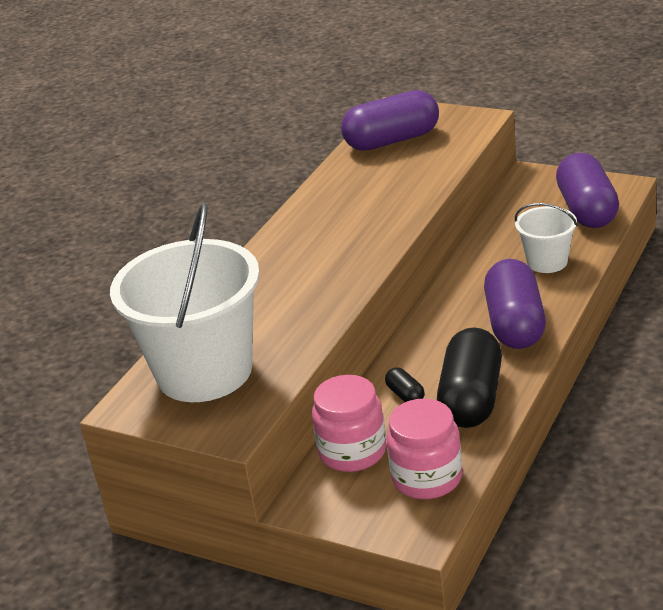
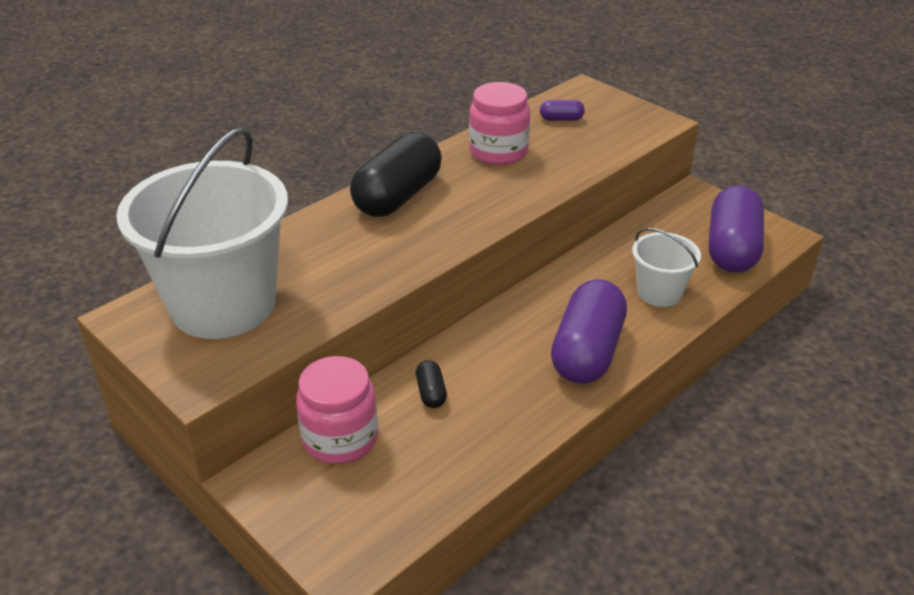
camera: 15 degrees right, 5 degrees up
purple capsule [341,90,439,151] -> purple capsule [540,100,585,121], size x0.42
pink jar [386,399,462,499] -> pink jar moved to [469,82,530,165]
black capsule [437,327,502,428] -> black capsule moved to [350,132,442,217]

